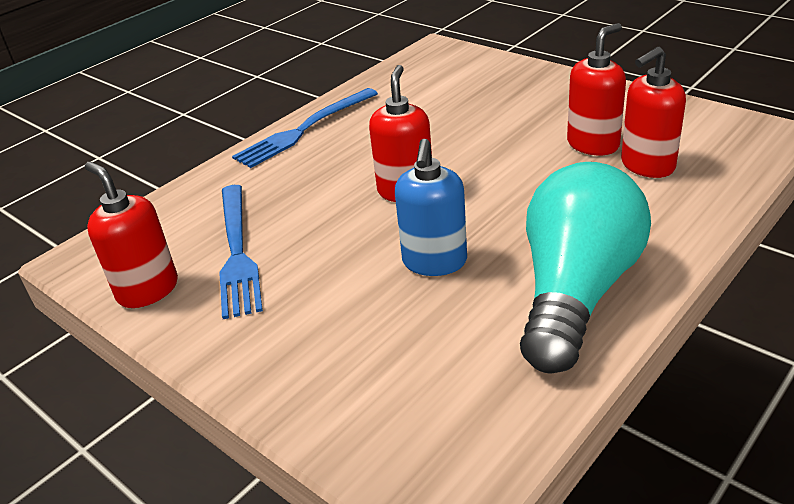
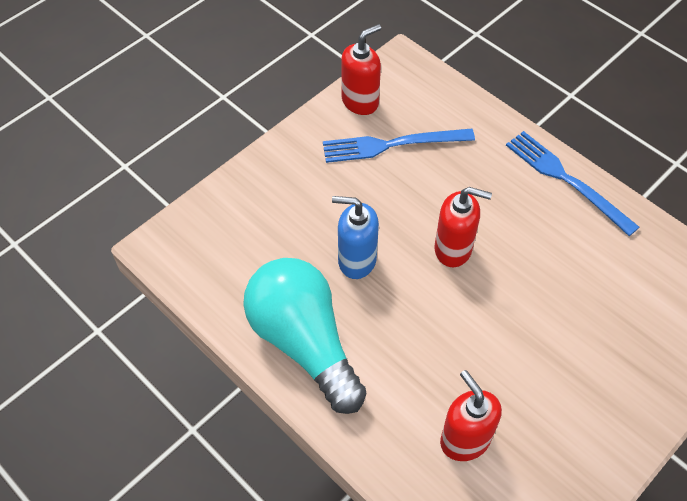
camera: 90 degrees right, 20 degrees up
turquoise light bulb [520,162,651,374] -> turquoise light bulb turned 150 degrees counterclockwise [243,258,366,414]
red soap dispenser [567,23,626,155] -> none

